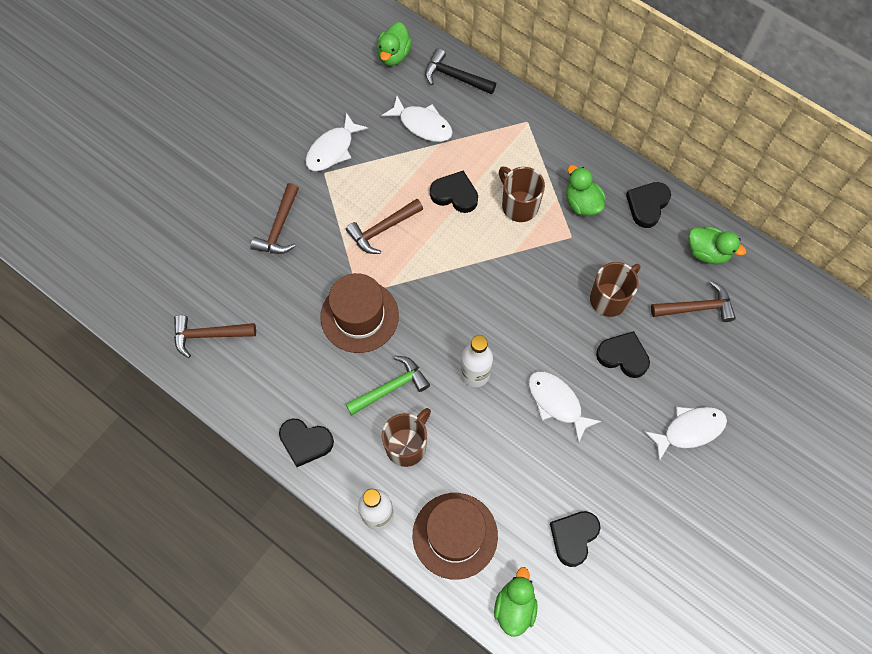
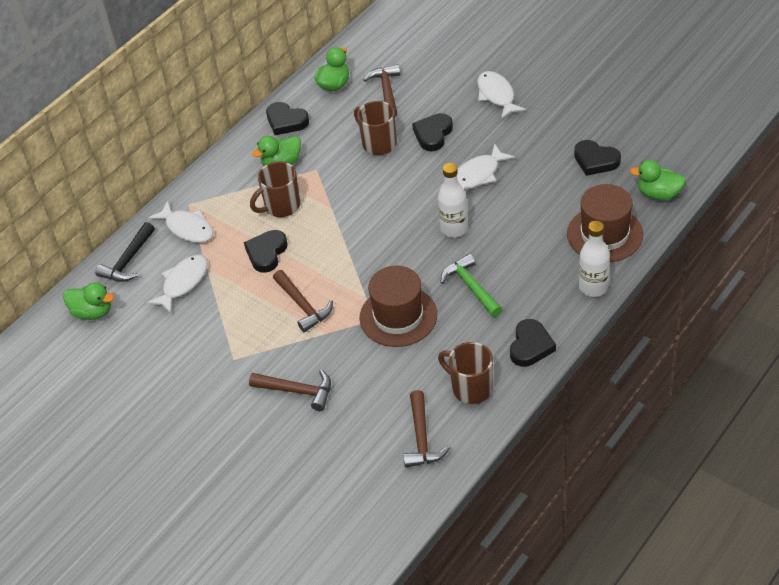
camera: 85 degrees left, 20 degrees down
white fish [305,113,368,171] -> white fish moved to [148,201,213,243]
brown mug [382,408,431,467] -> brown mug moved to [438,342,493,404]

